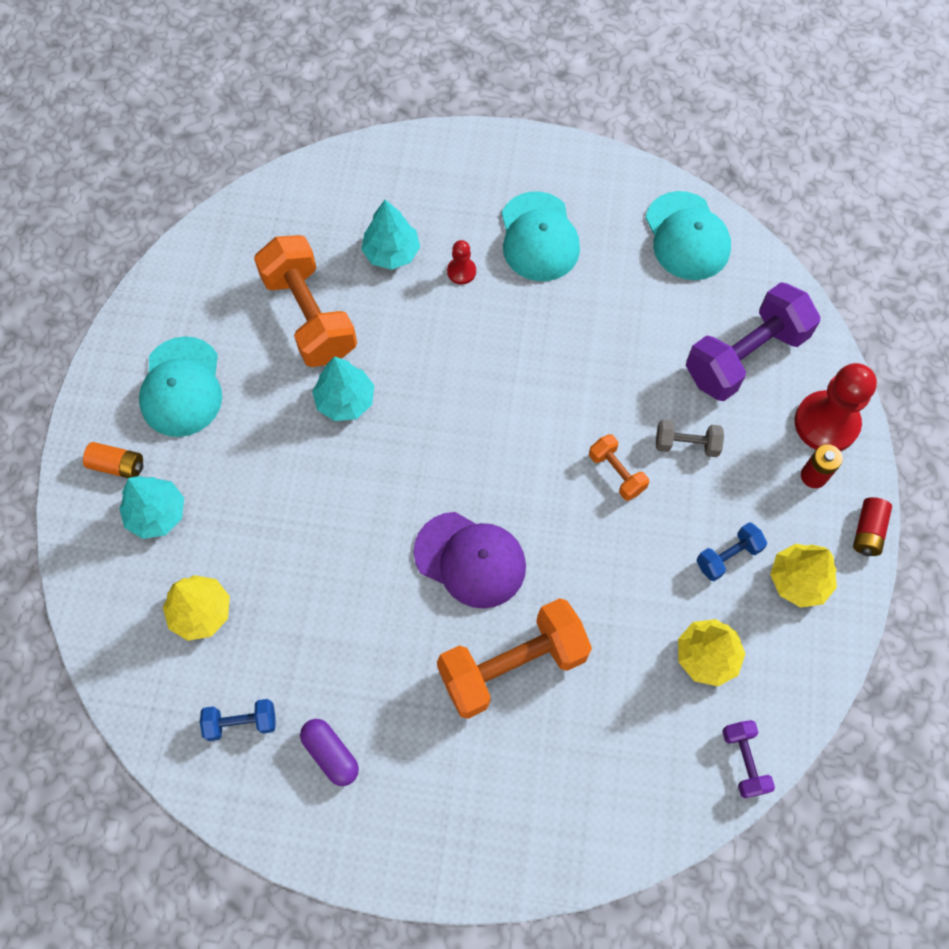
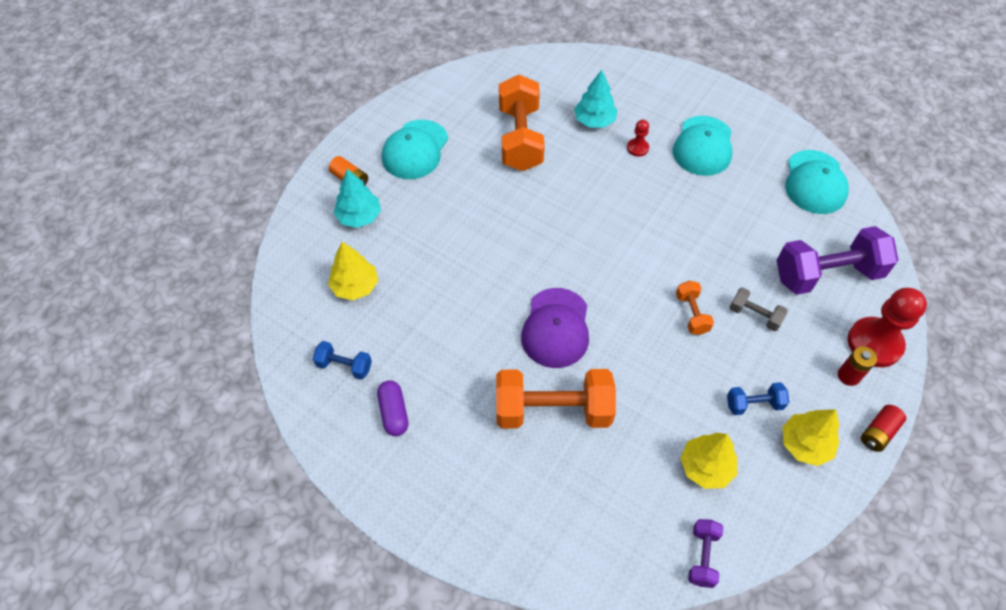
camera: 25 degrees right, 10 degrees down
turquoise tree [312,356,374,421] -> none
purple cap [414,512,526,609] -> purple cap turned 45 degrees clockwise [521,288,589,368]

